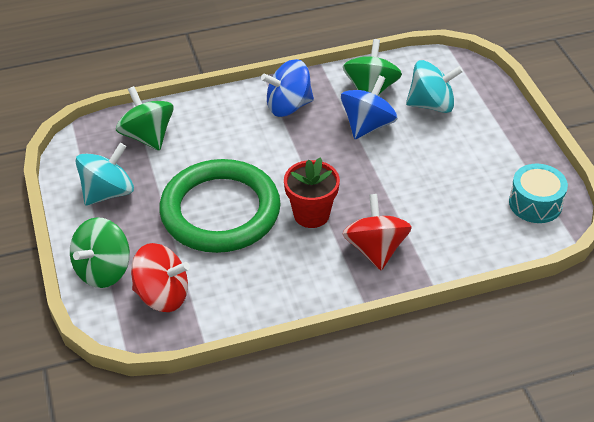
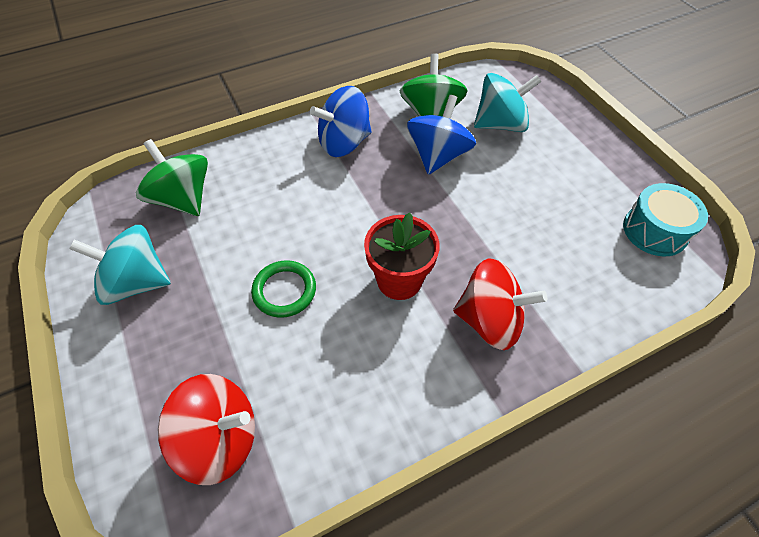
camera: 10 degrees left, 10 degrees up
green spinning top [70,217,130,288] -> none
turquoise spinning top [75,143,134,206] -> turquoise spinning top turned 120 degrees counterclockwise [69,225,171,305]
green ring [159,159,281,253] -> green ring [251,260,316,318], size x0.42
red spinning top [343,194,412,270] -> red spinning top turned 120 degrees clockwise [453,258,547,350]

